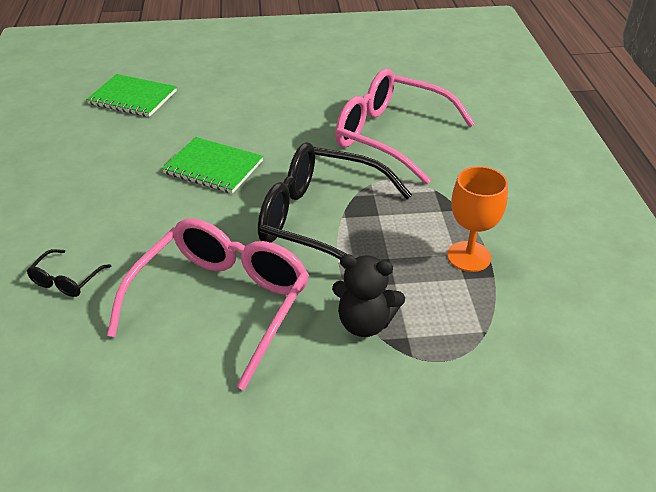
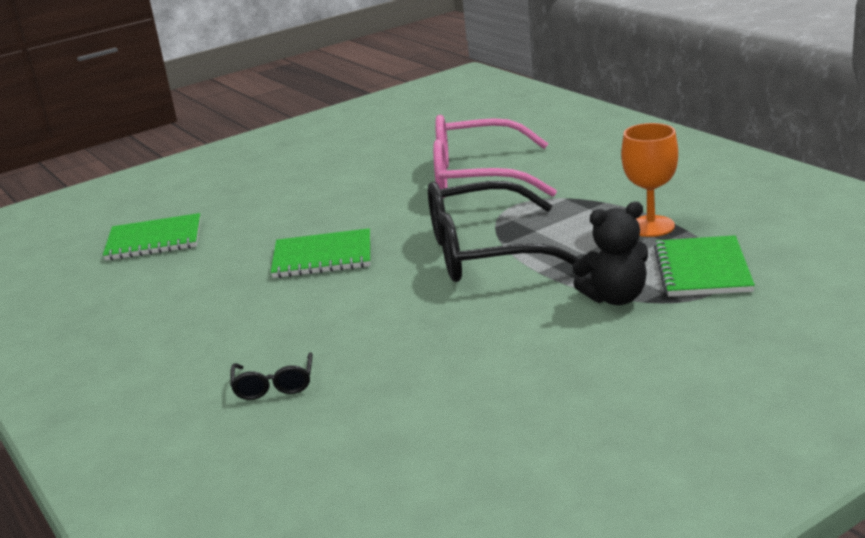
camera: 25 degrees left, 15 degrees down
pink glasses [107,218,309,390] -> none
none -> green notebook [654,235,755,296]

